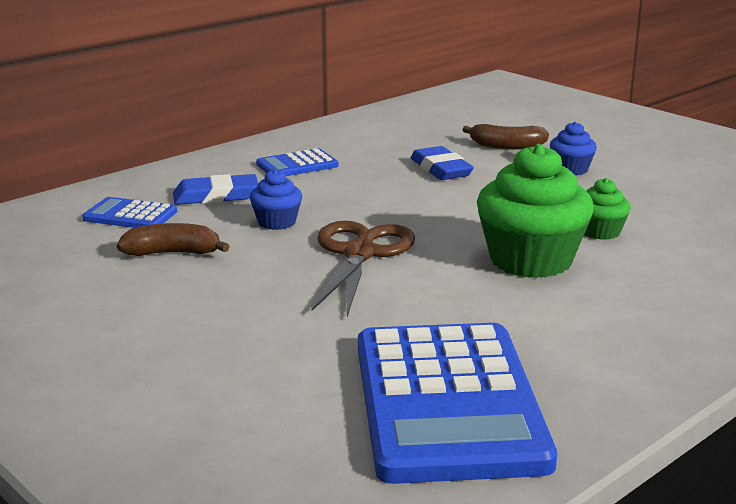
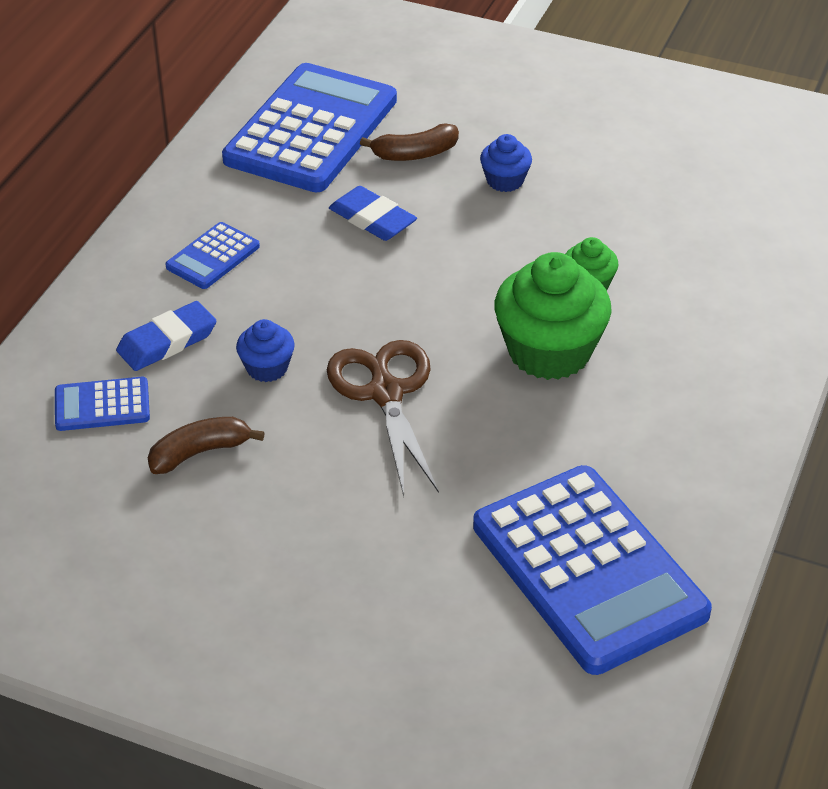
camera: 25 degrees left, 20 degrees up
none -> blue calculator [222,63,397,192]

